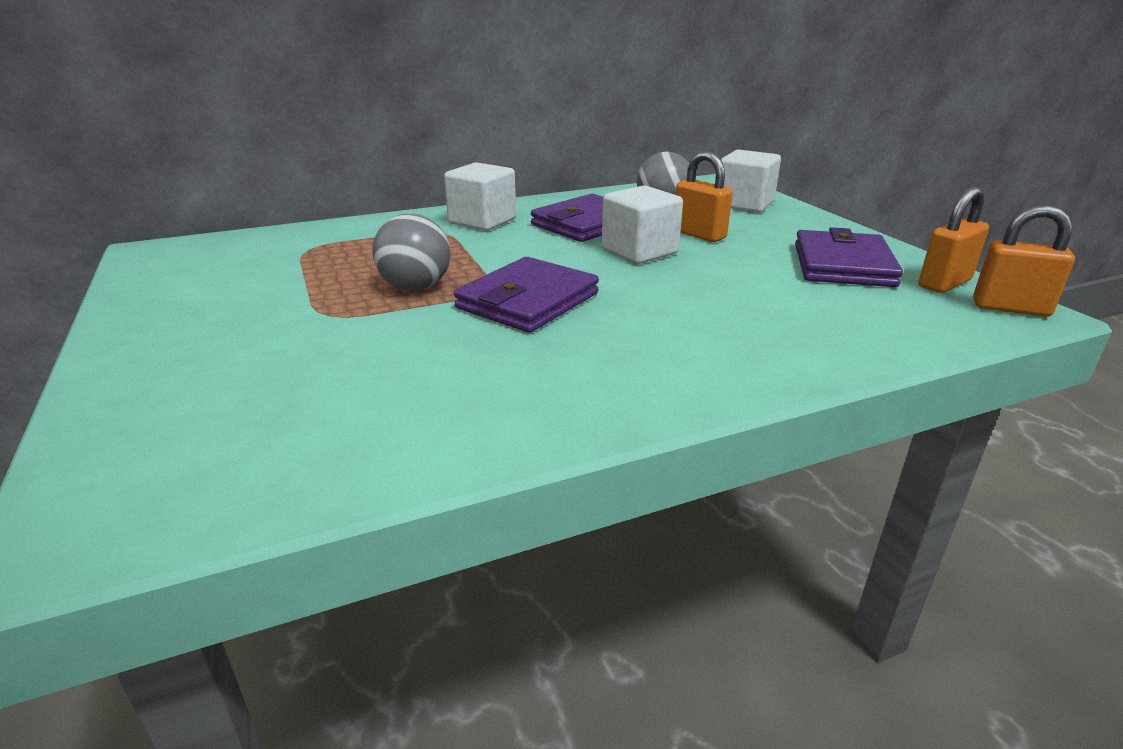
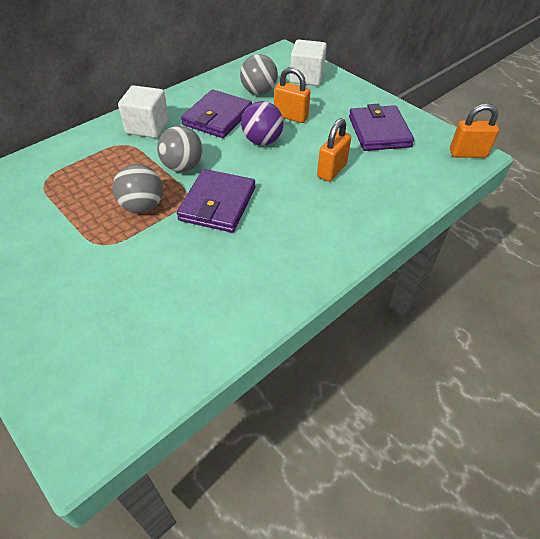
camera: 20 degrees left, 20 degrees up
white cube [602,185,683,264] -> purple ball [241,101,284,145]
orange padlock [919,187,989,293] -> orange padlock moved to [317,118,351,182]
none -> grey ball [157,126,203,172]

